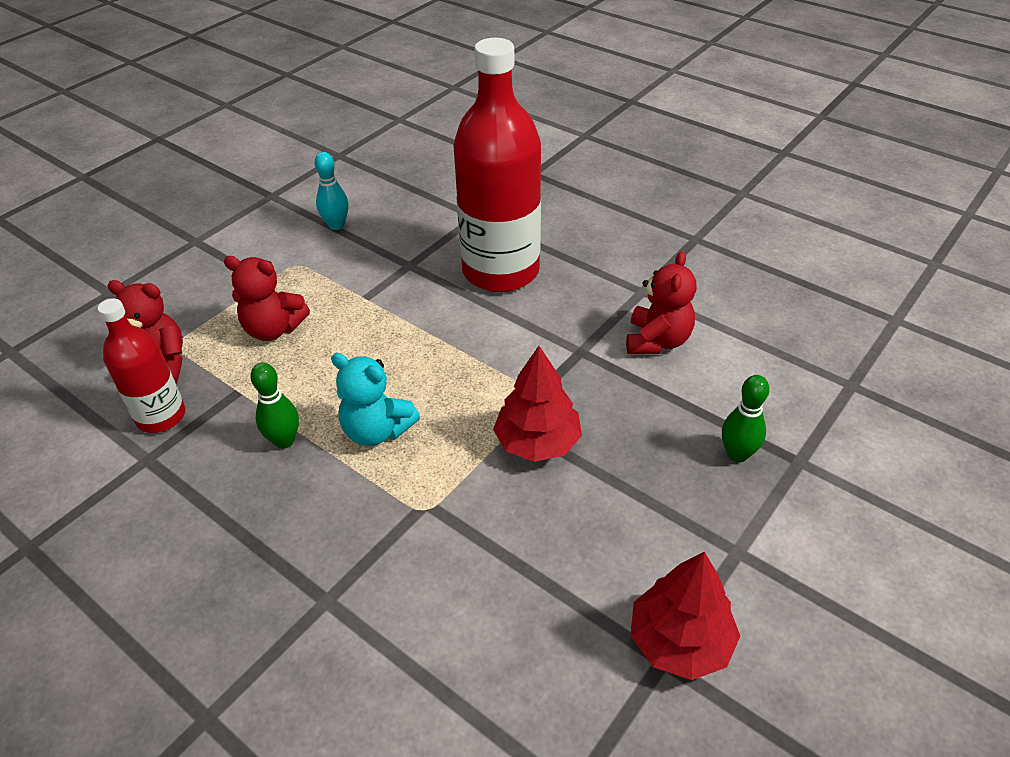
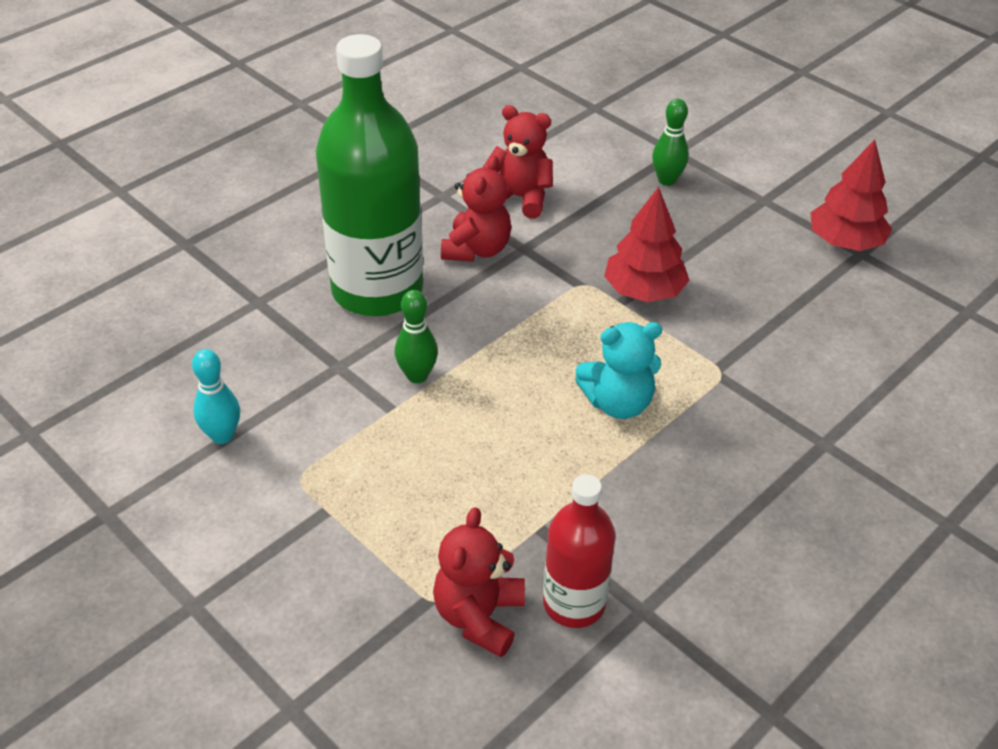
camera: 85 degrees left, 0 degrees up
red teddy bear [224,256,310,341] -> red teddy bear moved to [441,155,511,262]
green bowling pin [250,363,299,449] -> green bowling pin moved to [395,290,438,383]
turquoise teddy bear [331,353,420,446] -> turquoise teddy bear turned 45 degrees clockwise [575,322,662,419]
red bottle [453,38,541,292] -> green bottle [316,34,423,316]

